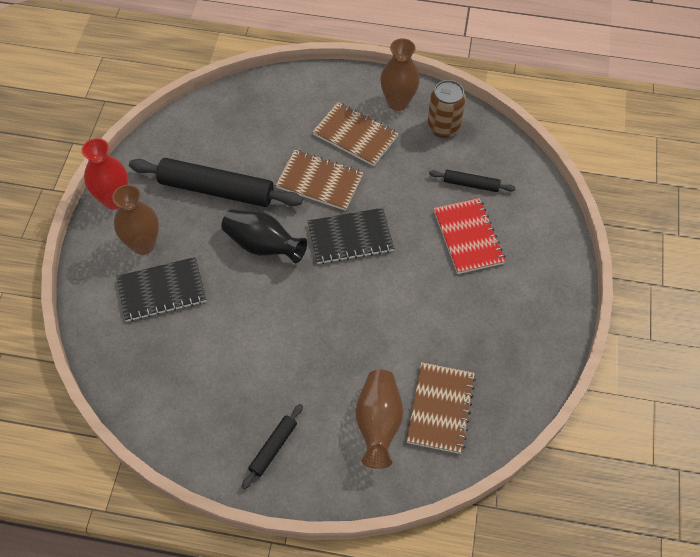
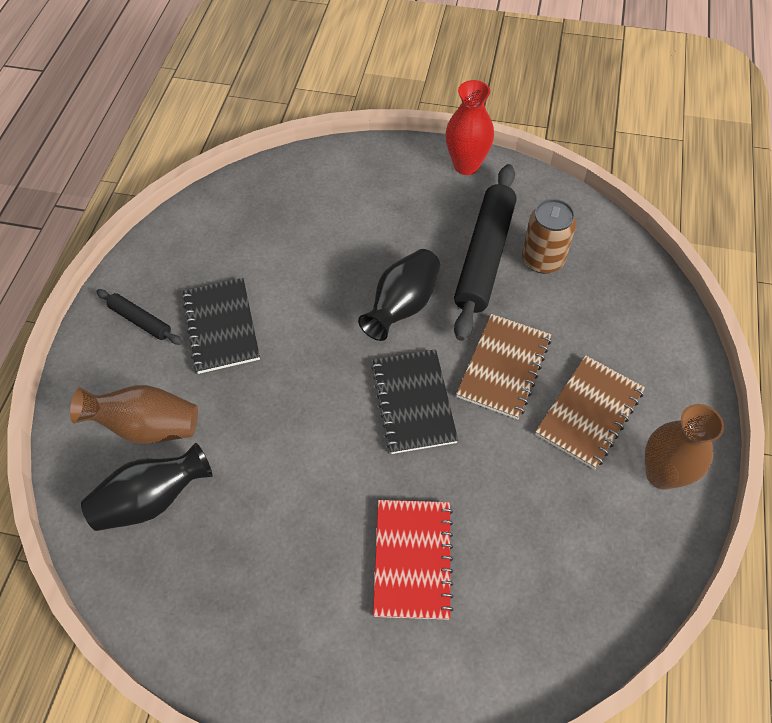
camera: 95 degrees right, 0 degrees up
brown vase [112,185,159,255] -> none
black notebook [116,257,206,322] -> black notebook moved to [182,278,260,374]
brown notebook [406,362,476,454] -> black vase [81,443,213,531]
brown can [427,80,466,138] -> brown can moved to [522,199,576,274]
black rolling pin [429,170,516,192] -> none
red notebook [434,198,505,274] -> red notebook turned 75 degrees counterclockwise [373,500,454,620]

